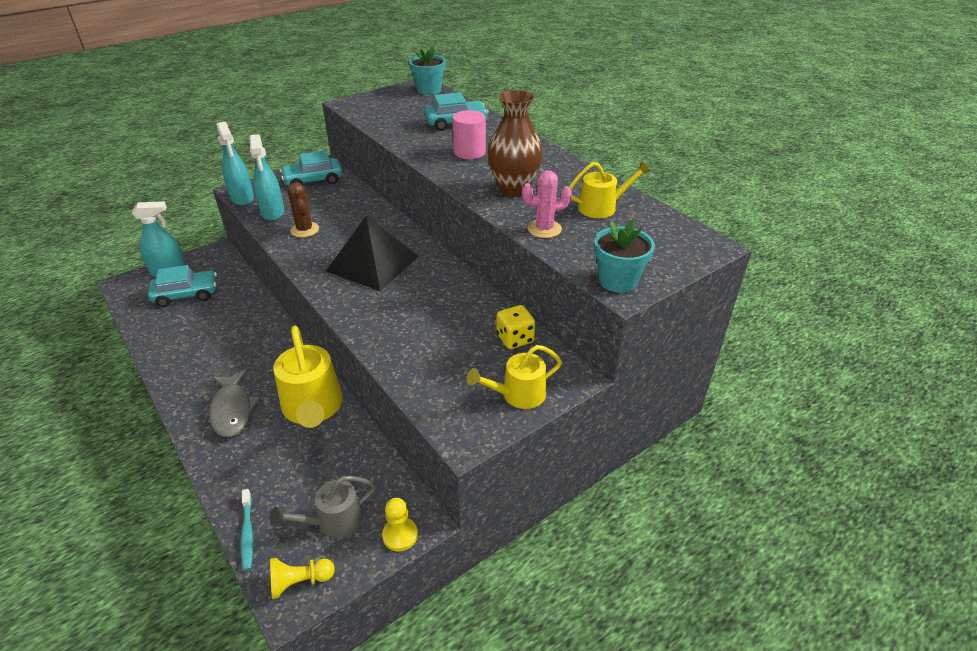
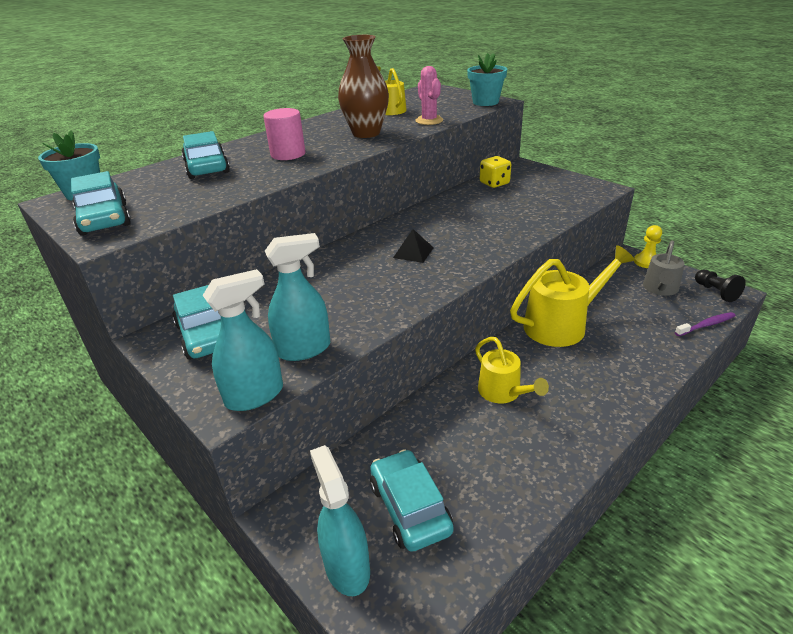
camera: 95 degrees left, 5 degrees down
grey fish [209,370,260,437] -> none
turquoise toothbrush [241,489,253,571] -> purple toothbrush [675,312,736,336]
grey watering can [270,476,376,538] -> grey watering can turned 60 degrees clockwise [643,241,685,296]
yellow pawn [270,558,335,599] -> black pawn [695,270,745,302]
brown cactus [288,182,319,237] -> none
black pyramid [326,216,419,291] -> black pyramid [393,229,434,263], size x0.44
yellow watering can [467,345,562,409] -> yellow watering can moved to [475,337,549,403]
none -> turquoise car [71,171,131,236]

